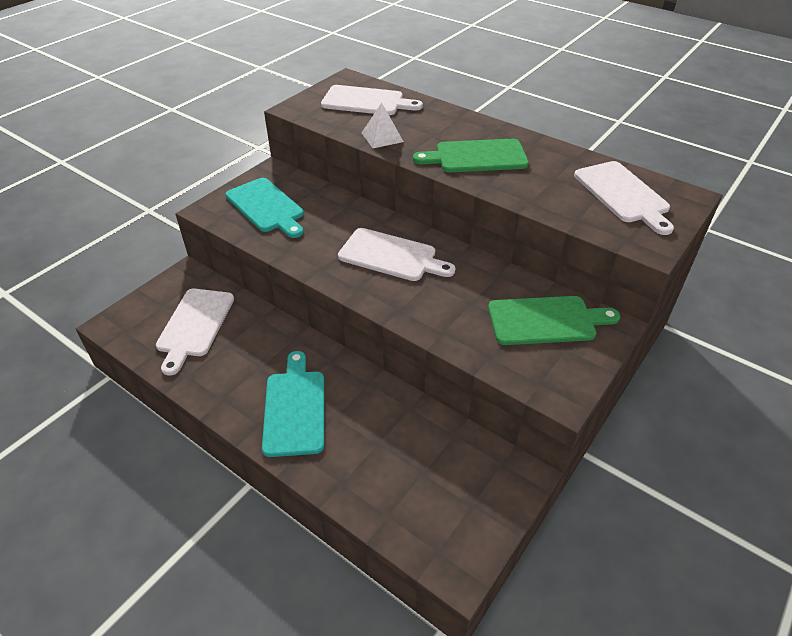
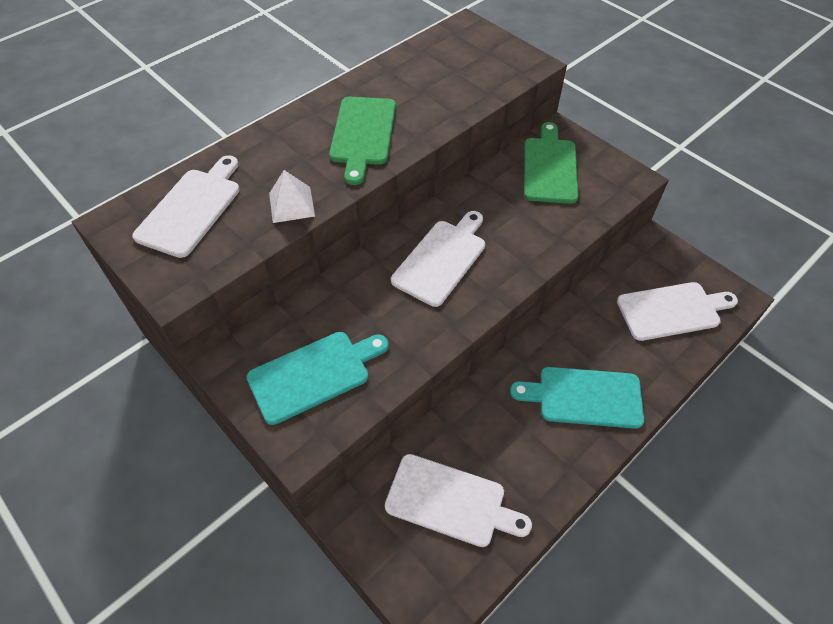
camera: 80 degrees left, 10 degrees up
white cutting board [574,161,674,235] -> white cutting board moved to [617,282,738,341]

